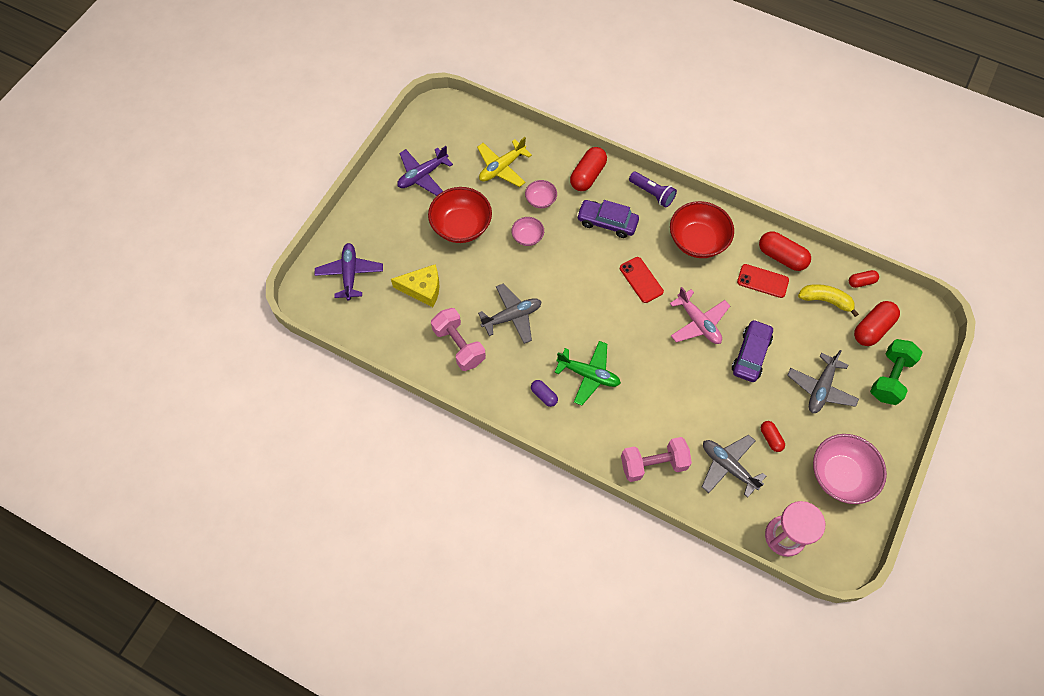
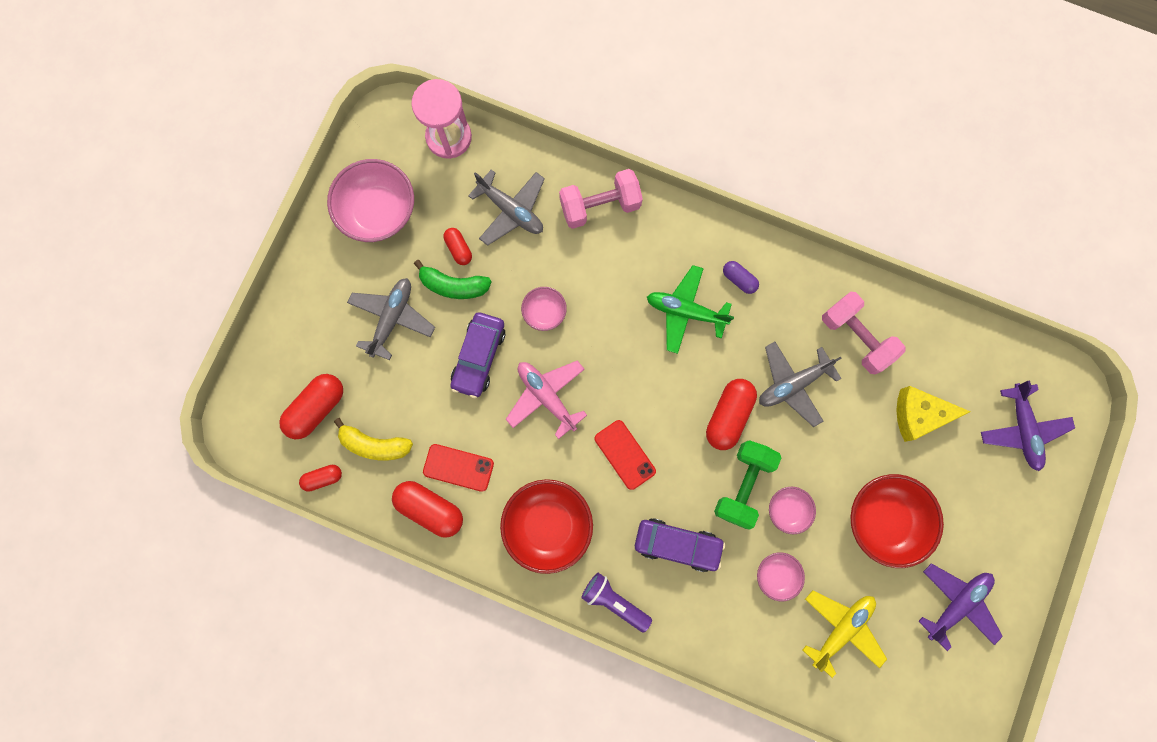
camera: 175 degrees right, 15 degrees up
red capsule [570,147,607,191] -> red capsule moved to [706,379,757,450]
green dumbbell [870,339,923,405] -> green dumbbell moved to [714,440,781,530]
none -> green banana [414,260,492,299]
none -> pink bowl [521,287,567,331]

